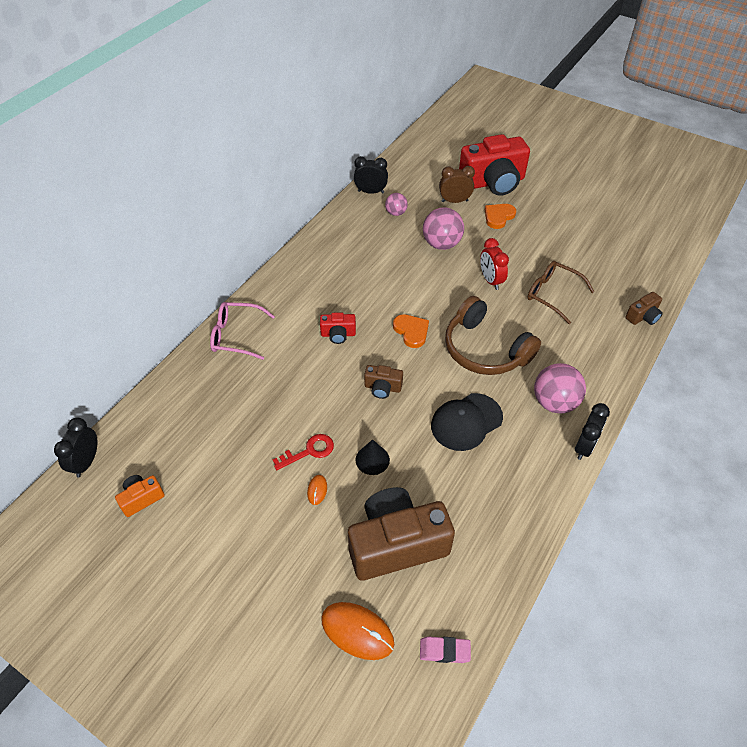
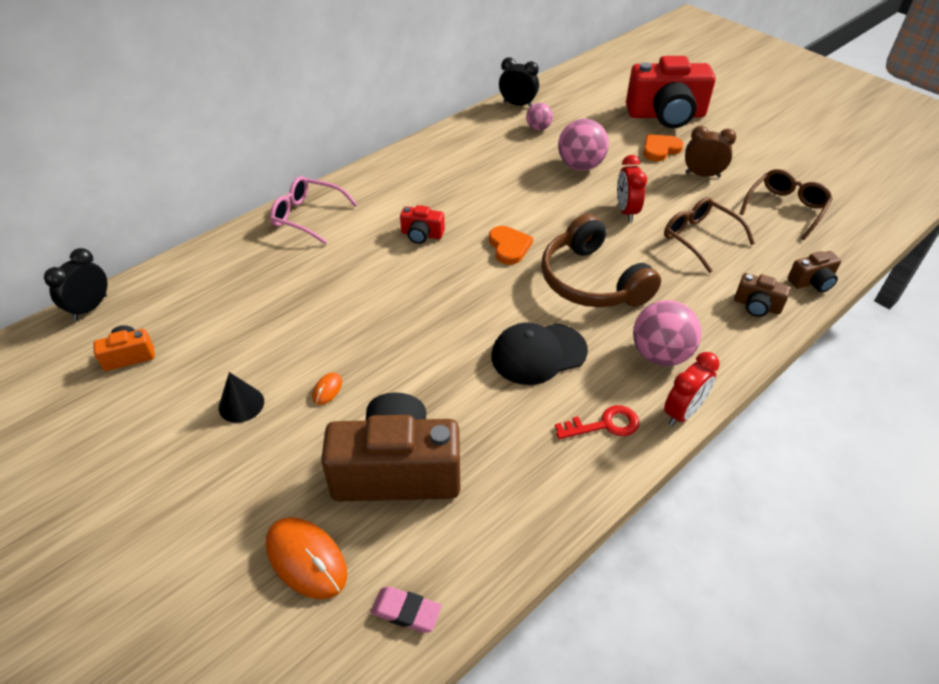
camera: 15 degrees right, 5 degrees down
red key [273,434,334,470] -> red key moved to [555,405,639,439]
black cone [355,439,390,475] -> black cone moved to [218,372,264,423]
brown camera [364,365,403,399] -> brown camera moved to [734,273,791,317]
brown clock [439,166,475,203] -> brown clock moved to [685,126,736,177]
black clock [575,403,610,460] -> red clock [664,352,720,426]
none -> brown glasses [740,169,833,240]

